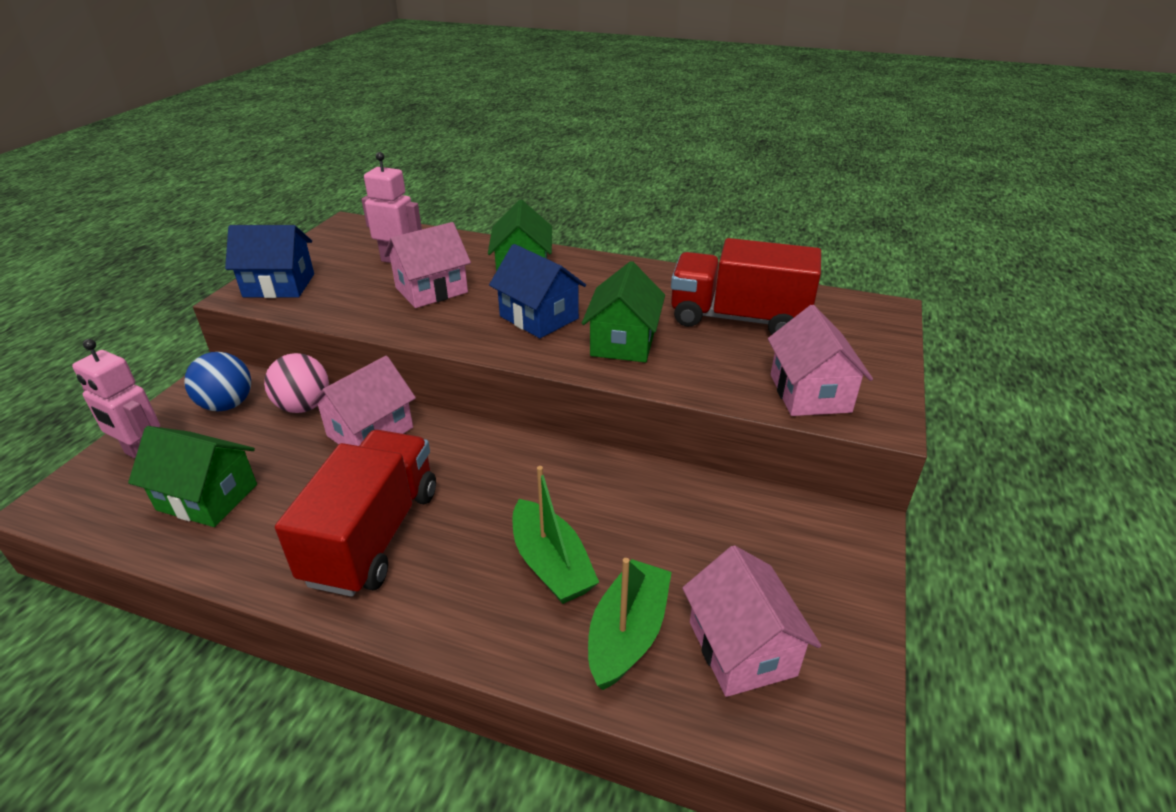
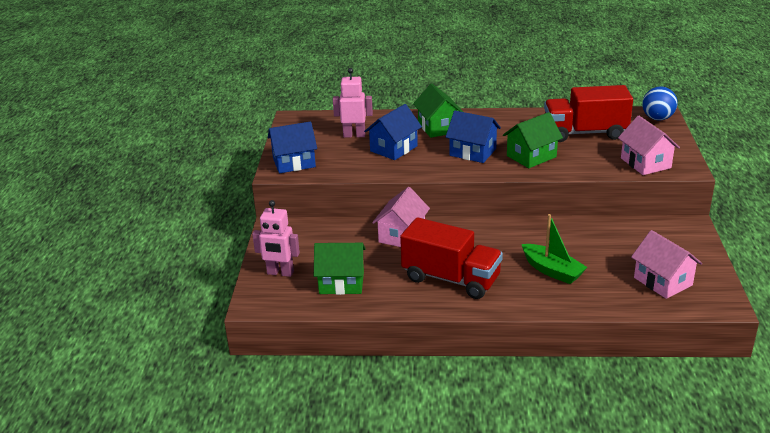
camera: 15 degrees left, 5 degrees down
blue ball [184,352,251,411] -> blue ball moved to [642,87,677,120]
pink ball [264,353,329,413] -> none
red truck [275,430,436,597] -> red truck turned 120 degrees clockwise [400,217,503,299]
pink house [384,222,471,308] -> blue house [364,104,422,160]
green house [582,261,665,363] -> green house turned 60 degrees clockwise [503,112,563,168]
green boat [588,558,672,690] -> none

